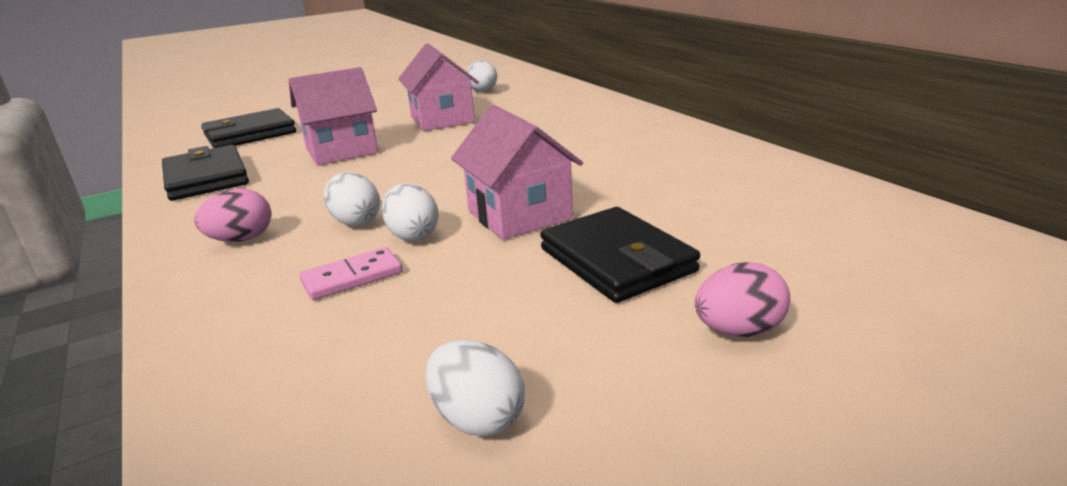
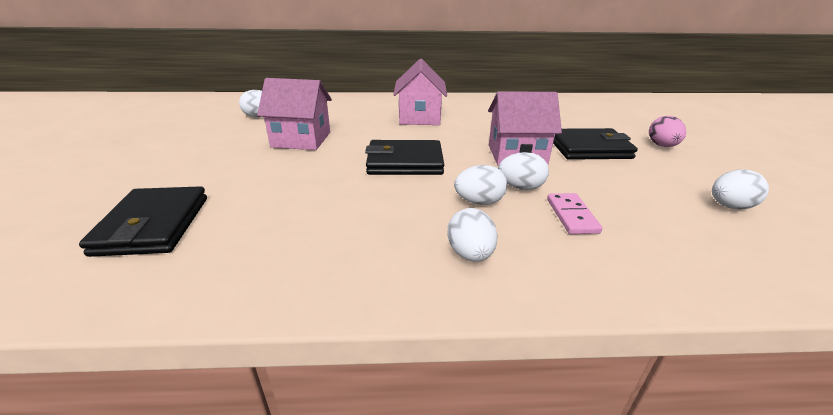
camera: 65 degrees left, 5 degrees up
black wallet [162,145,249,201] -> black wallet moved to [365,140,444,175]
pink egg [194,188,272,242] -> white egg [447,208,498,262]
pink house [289,67,378,165] -> pink house moved to [393,59,447,125]

